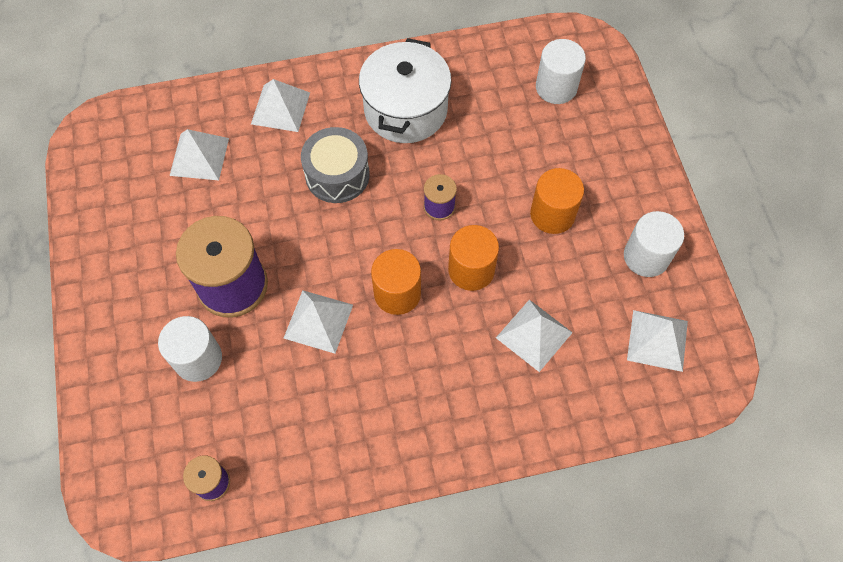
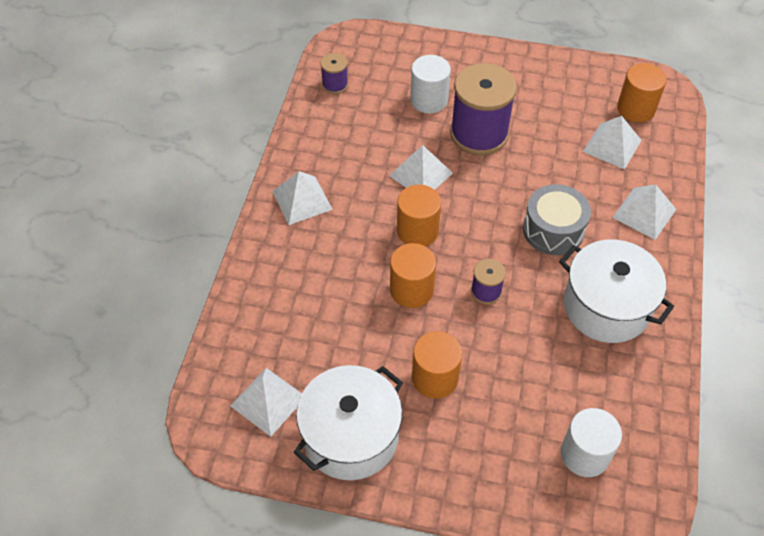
camera: 115 degrees right, 10 degrees down
white pyramid [496,300,573,372] -> white pyramid moved to [272,171,333,225]
white cylinder [624,211,684,277] -> white pot [294,365,403,480]
none -> orange cylinder [617,63,667,122]

